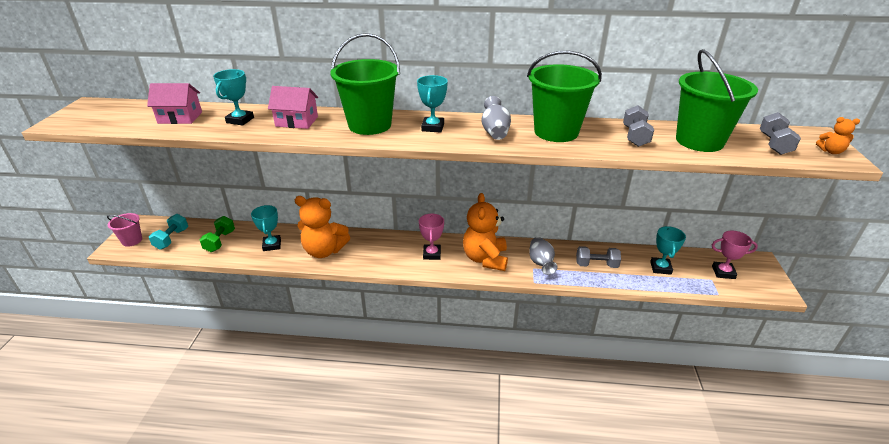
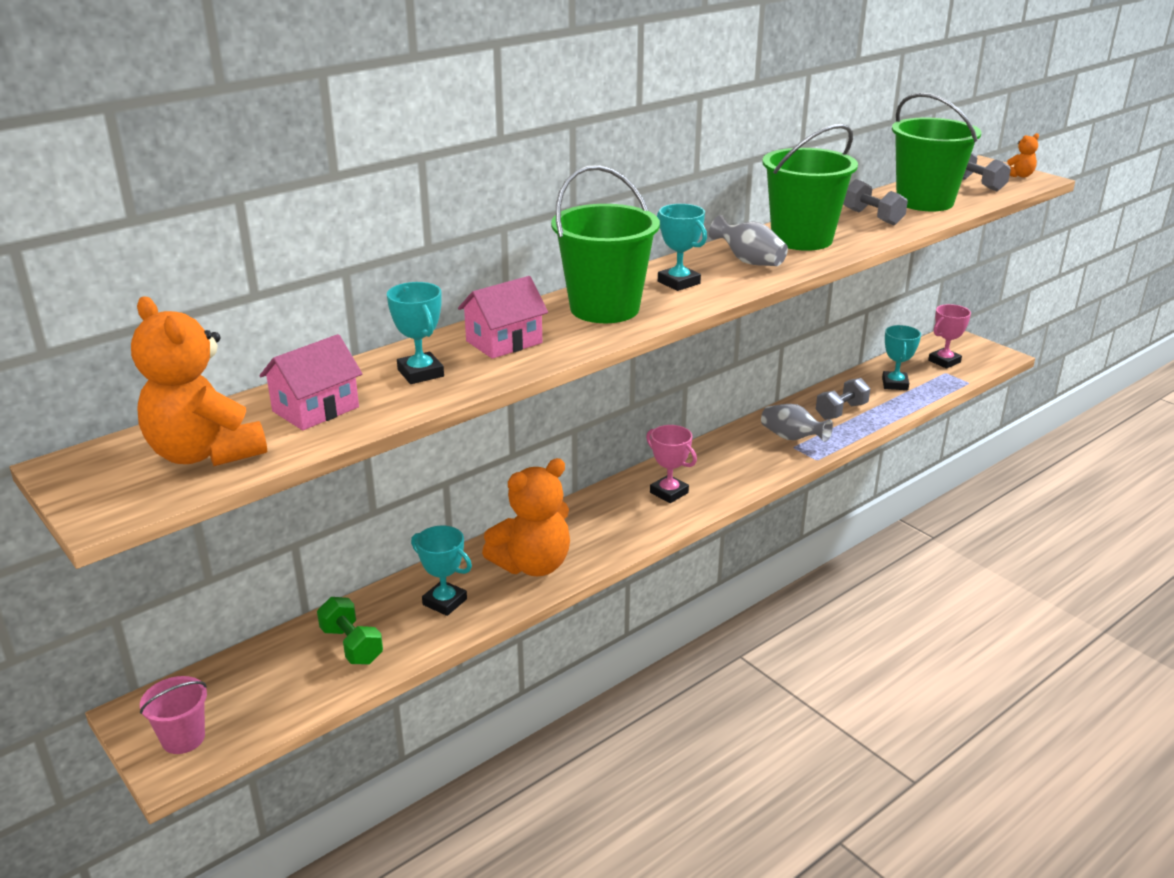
camera: 45 degrees left, 5 degrees down
turquoise dumbbell [149,214,188,250] -> none
orange teddy bear [463,193,508,271] -> orange teddy bear moved to [131,296,267,466]
turquoise trophy [650,226,686,275] -> turquoise trophy turned 45 degrees clockwise [882,325,921,390]

